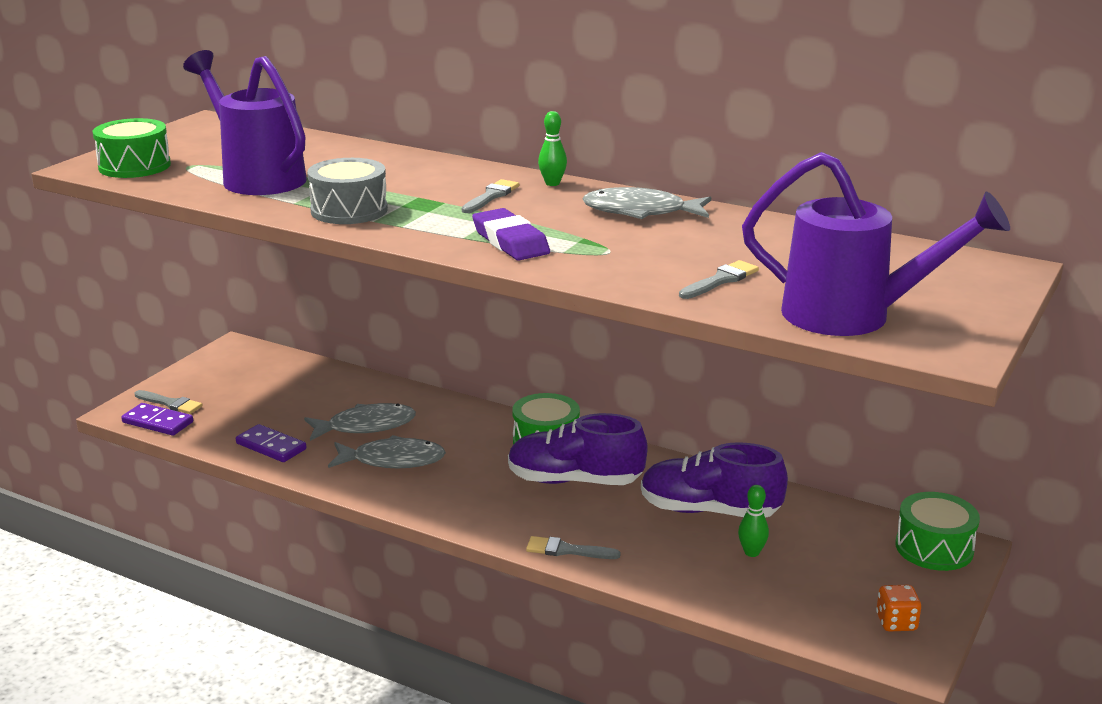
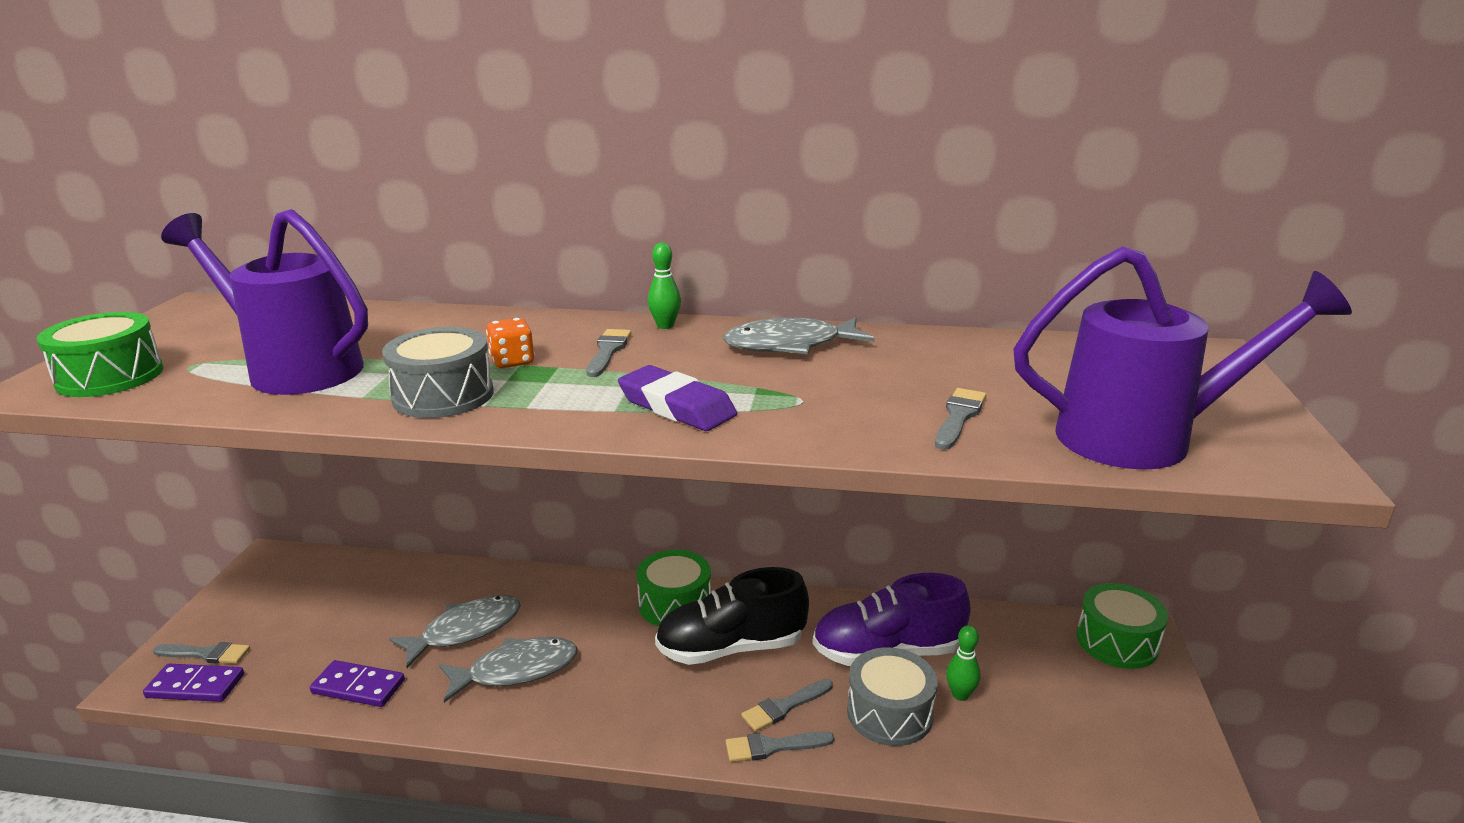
camera: 20 degrees left, 0 degrees up
purple shoe [508,413,647,485] -> black shoe [655,567,809,665]
orange dice [876,585,921,631] -> orange dice moved to [486,318,535,368]
none -> grey brush [741,679,833,732]
none -> grey drum [847,647,937,746]

